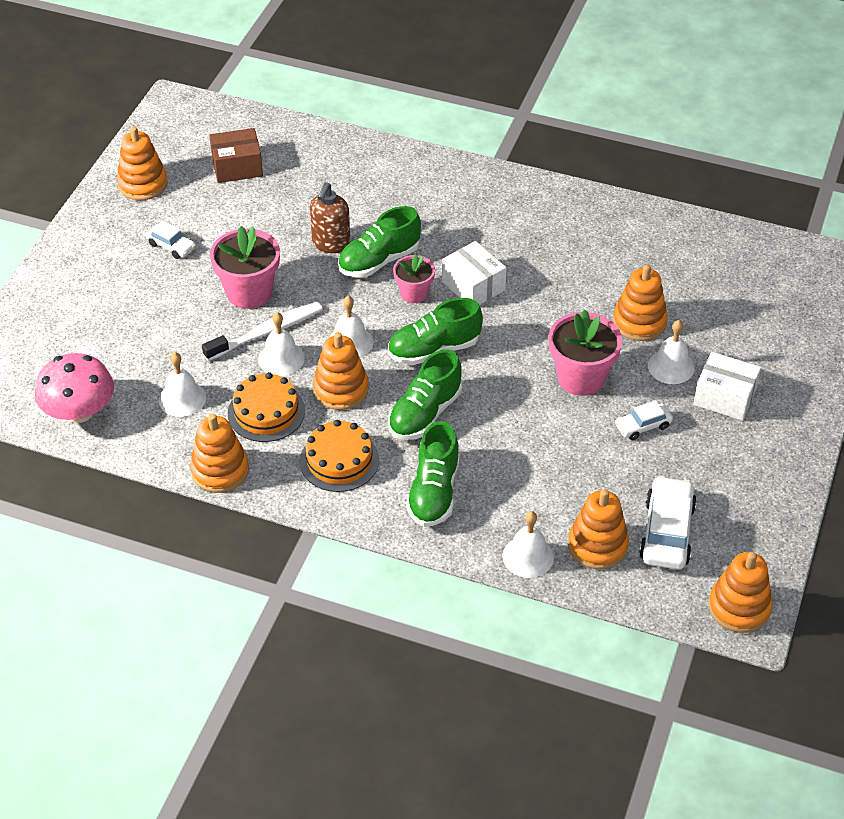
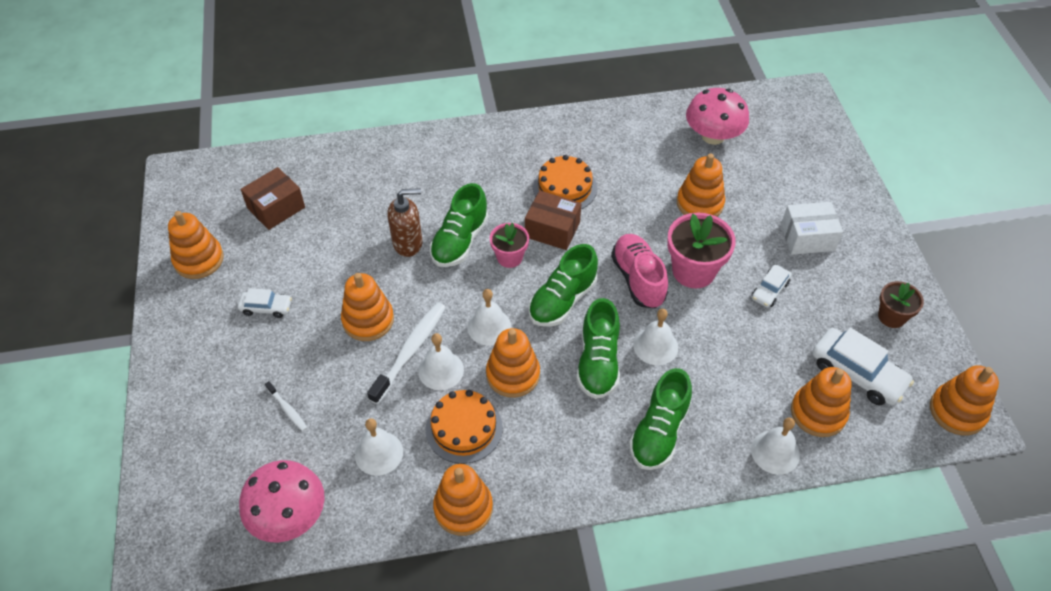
camera: 30 degrees left, 5 degrees up
pink flower pot [210,226,280,309] -> orange stacking toy [341,273,394,341]
orange cake [300,420,379,492] -> orange cake moved to [533,155,597,209]
brown soap dispenser [310,182,350,253] -> brown soap dispenser turned 90 degrees counterclockwise [387,188,422,257]
green shoe [406,421,460,527] -> green shoe turned 45 degrees clockwise [629,368,692,470]
white box [442,241,507,305] -> brown box [525,191,581,250]
white car [639,476,697,569] -> white car turned 150 degrees clockwise [812,327,914,405]
white bell [648,320,695,384] -> white bell moved to [633,309,678,365]
none -> white toothbrush [265,381,307,431]
none -> pink shoe [611,234,668,308]
none -> pink mushroom [686,88,749,145]
none -> brown flower pot [878,281,924,328]

